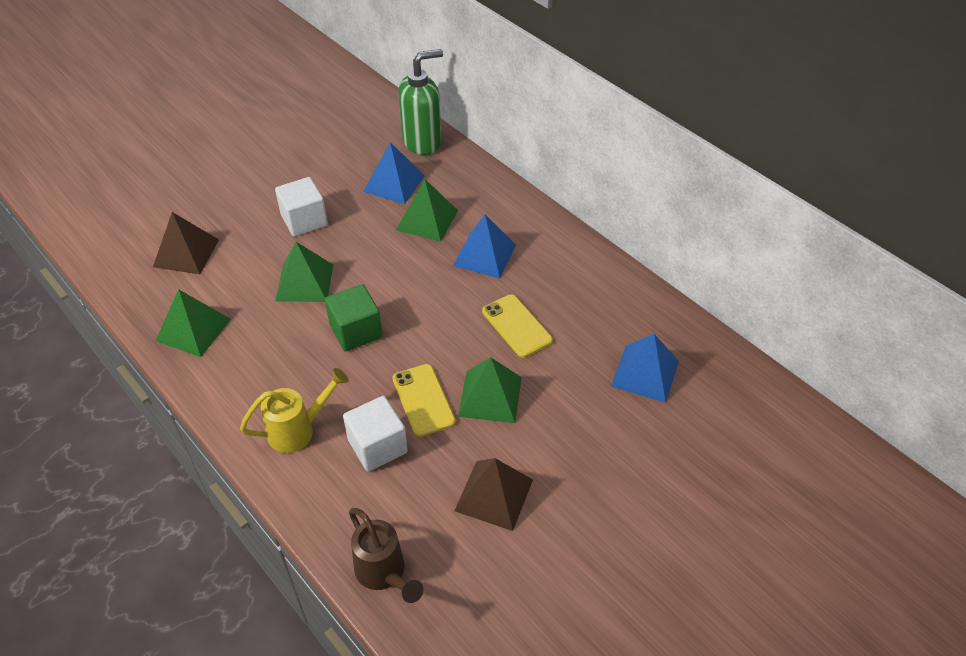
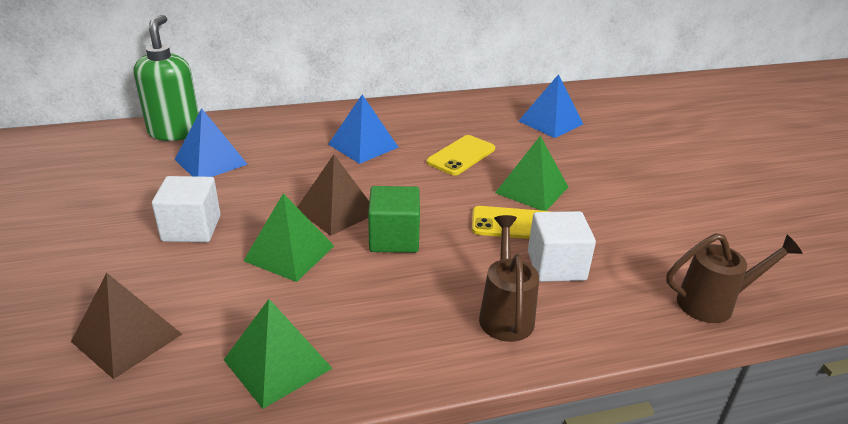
camera: 65 degrees left, 15 degrees down
yellow watering can [240,368,349,453] -> brown watering can [479,215,539,342]
green pyramid [396,179,458,242] -> none
brown pyramid [455,458,533,531] -> brown pyramid moved to [297,154,369,236]
yellow phone [482,294,553,358] -> yellow phone turned 45 degrees counterclockwise [427,135,495,175]

